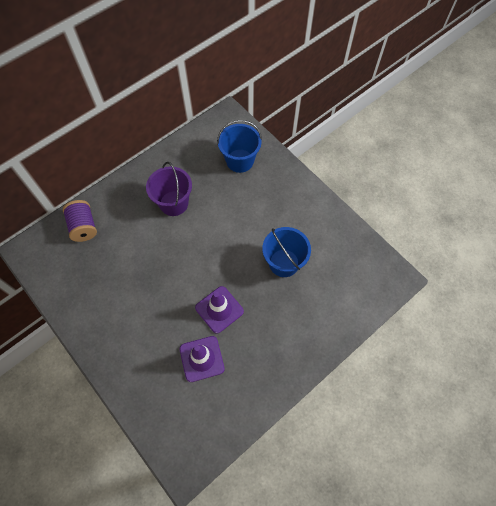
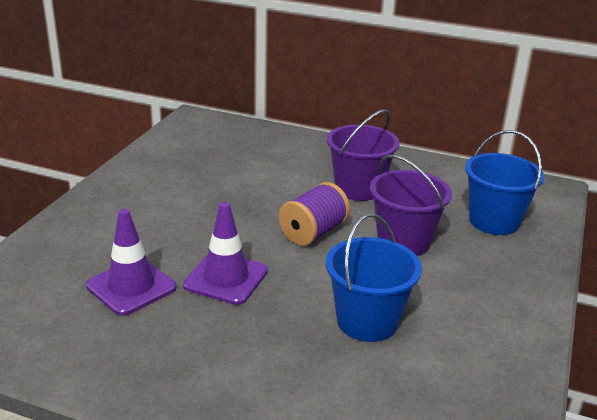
camera: 60 degrees right, 35 degrees down
purple spool [63,200,97,242] -> purple spool moved to [279,182,350,246]
none -> purple bucket [370,155,452,256]

